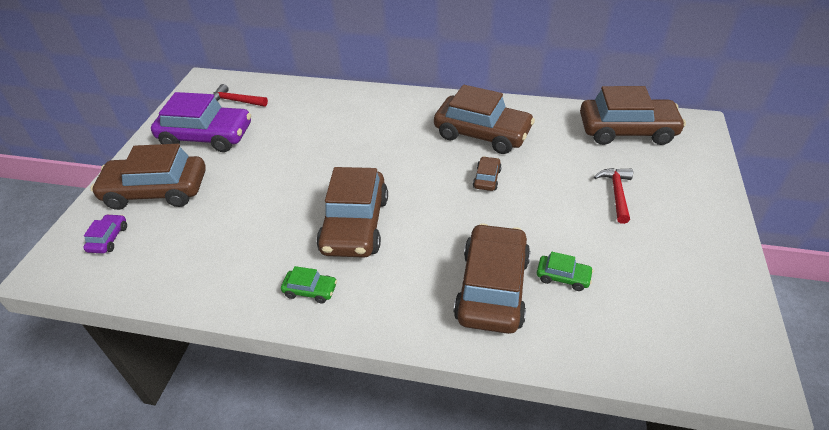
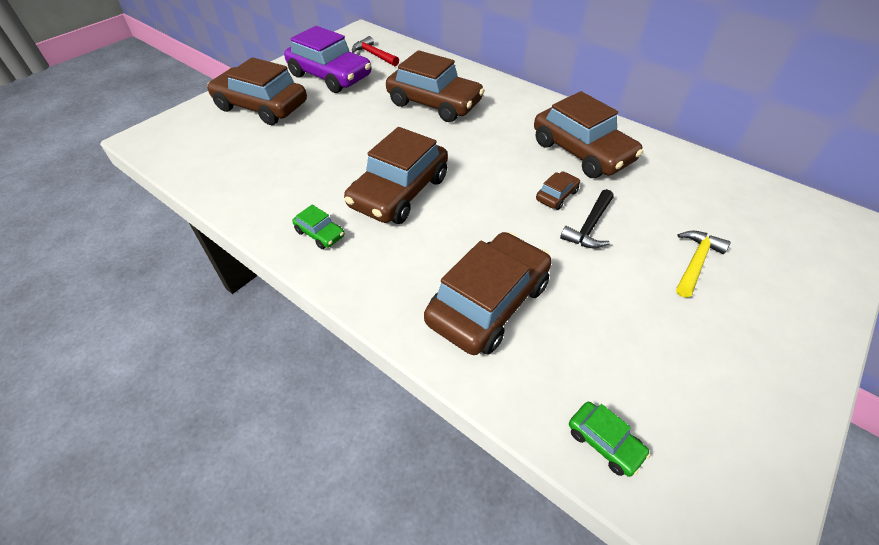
camera: 25 degrees right, 5 degrees up
purple car [83,214,127,254] -> none
green car [537,252,594,291] -> green car moved to [569,402,650,477]
brown car [580,86,686,145] -> brown car moved to [386,50,485,122]
red hammer [594,168,633,224] -> yellow hammer [676,230,731,297]
none -> black hammer [560,189,614,248]

